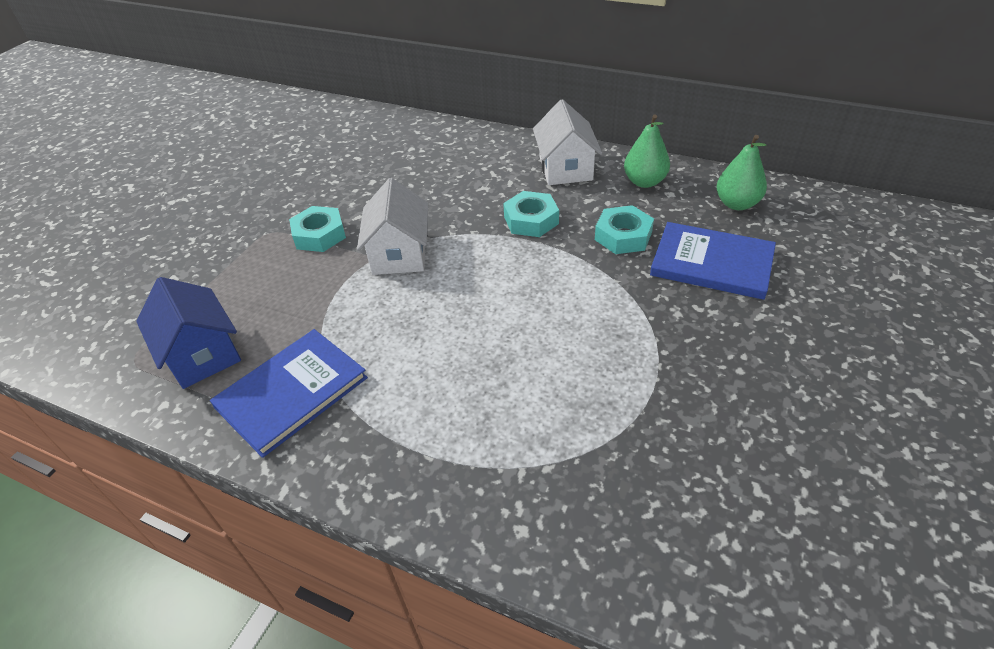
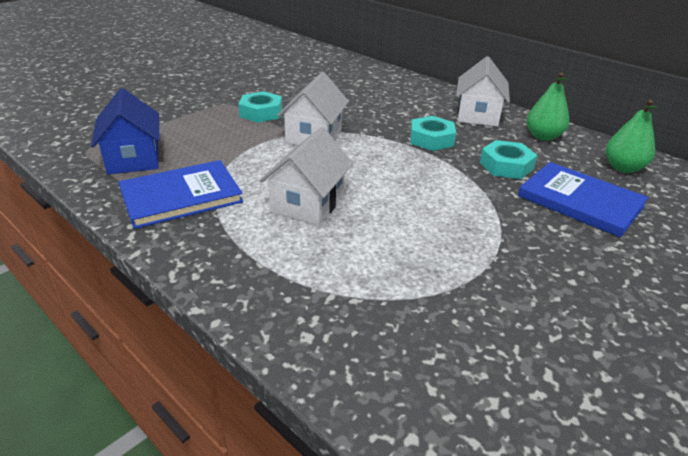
camera: 15 degrees right, 10 degrees down
none -> white house [260,127,353,226]

